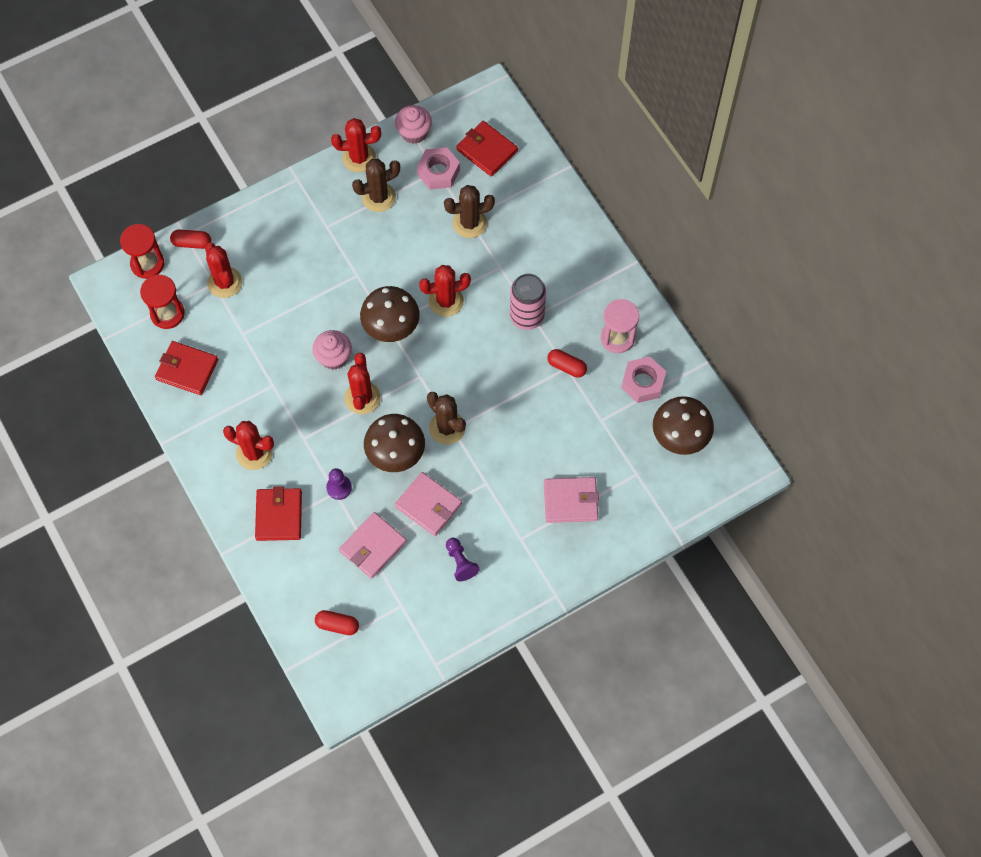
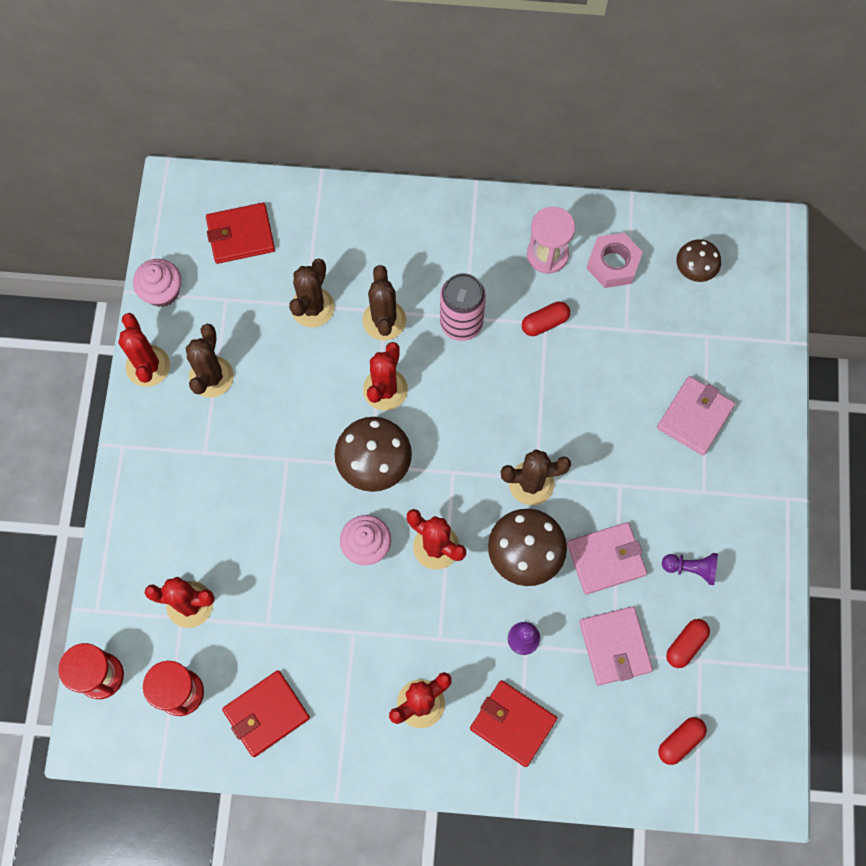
camera: 55 degrees left, 5 degrees up
red capsule [170,230,211,249] -> red capsule moved to [666,619,710,668]
red cactus [331,118,381,172] -> red cactus turned 45 degrees counterclockwise [118,313,170,387]
pink nut [417,147,460,190] -> none
brown mushroom [653,396,714,455] -> brown mushroom [677,239,721,282], size x0.61
none -> brown cactus [362,265,406,341]

